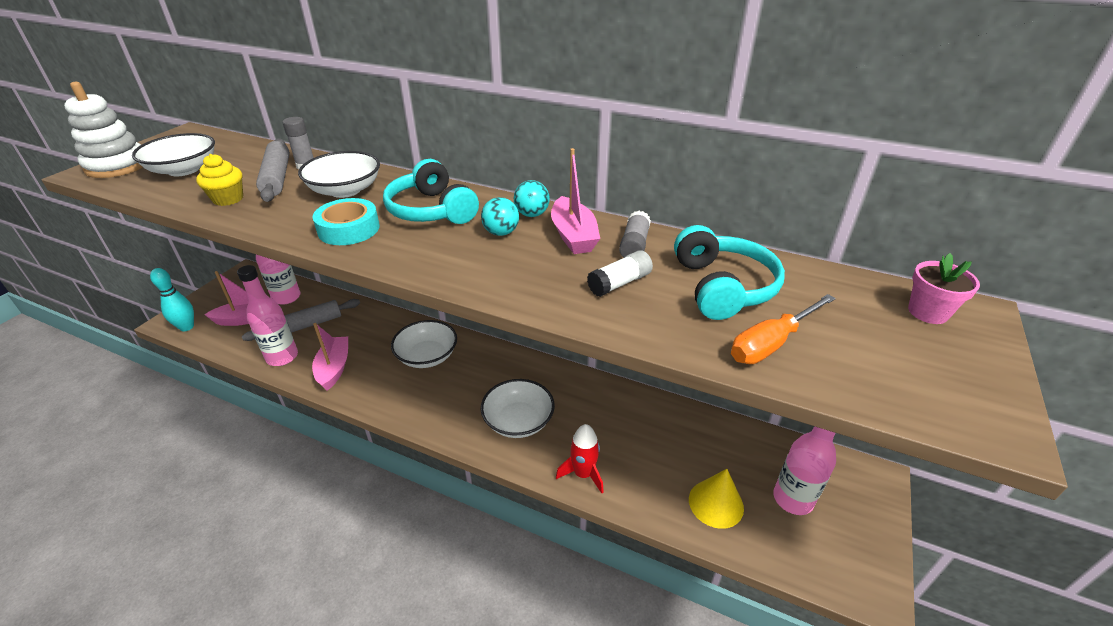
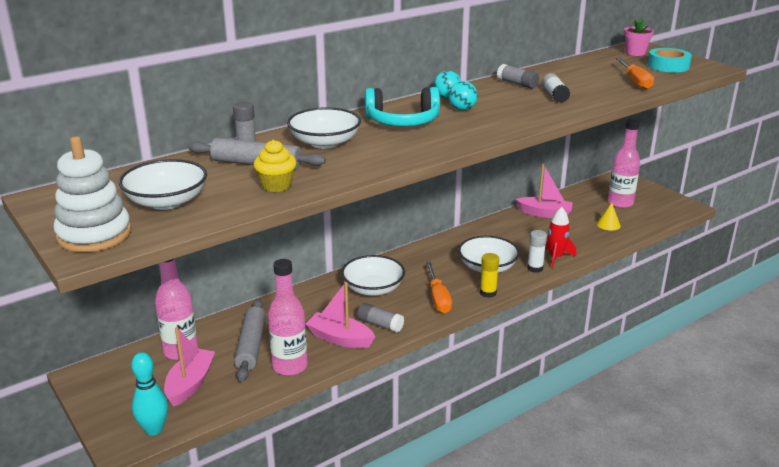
camera: 60 degrees left, 10 degrees down
turquoise tape [313,198,380,245] -> turquoise tape moved to [648,48,692,72]
pink boat [551,148,600,254] -> pink boat moved to [515,164,573,218]
turquoise headphones [674,225,785,320] -> none
yellow cone [689,469,744,529] -> yellow cone [597,203,621,231], size x0.65
none -> grey glue stick [357,303,404,333]
none -> orange screwdriver [426,262,452,314]
none -> yellow glue stick [480,253,499,298]
none -> white glue stick [527,230,547,273]

